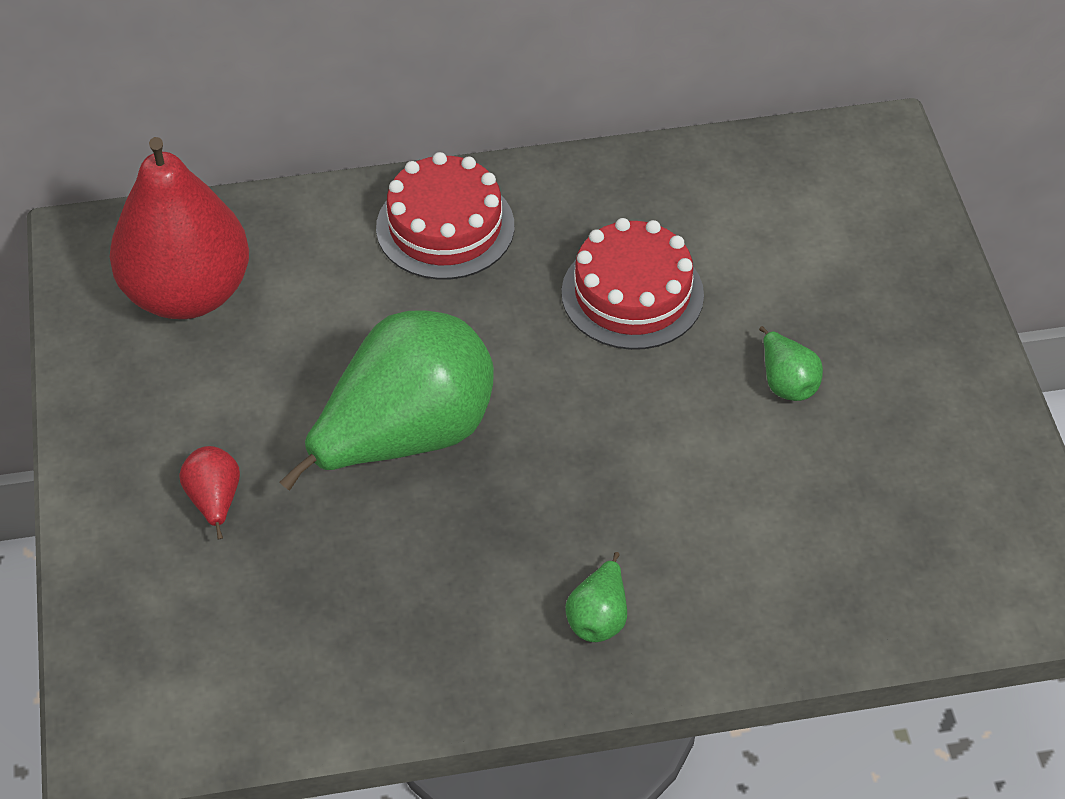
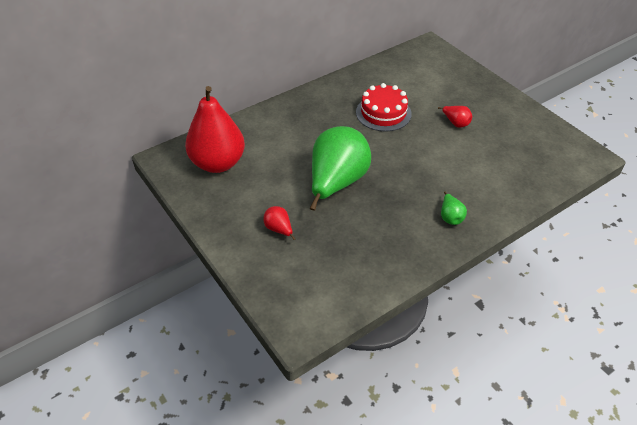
camera: 25 degrees left, 5 degrees down
red cake [376,152,514,280] -> none
green pear [759,326,823,401] -> red pear [438,106,472,128]

